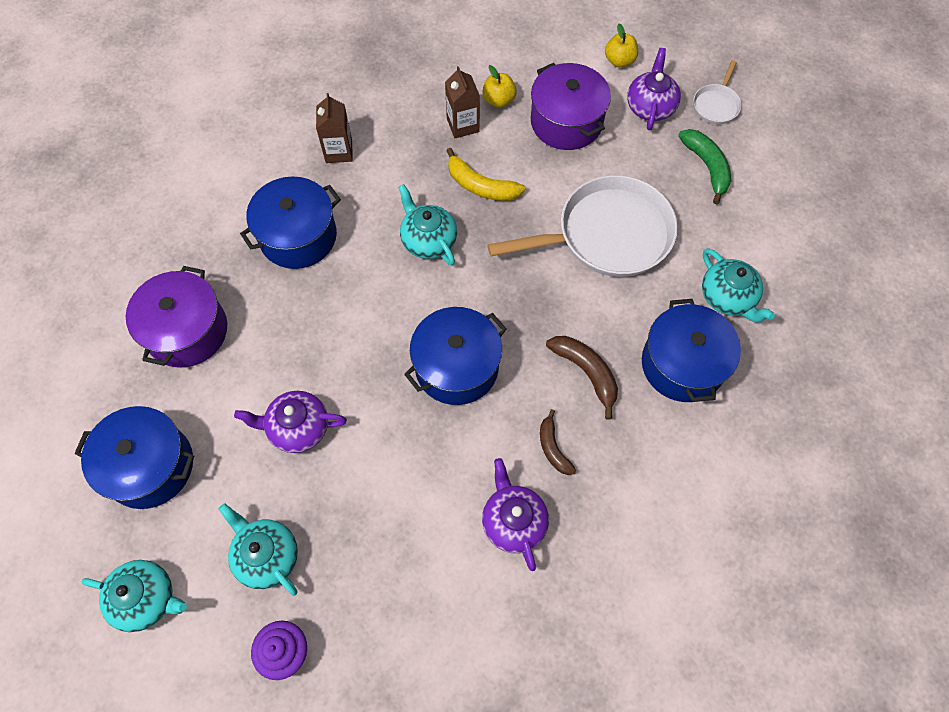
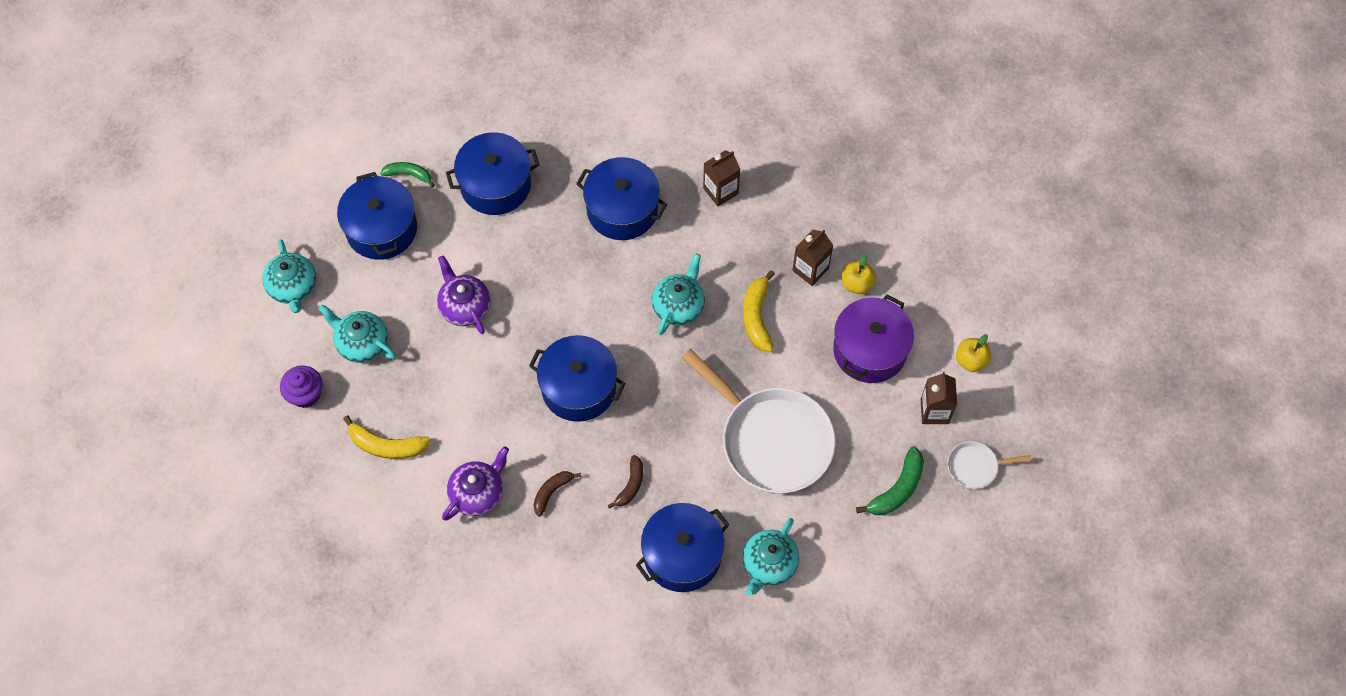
camera: 60 degrees right, 0 degrees up
purple pot [126,266,227,368] -> blue pot [446,133,540,215]
turquoise teapot [219,503,298,596] -> turquoise teapot turned 75 degrees counterclockwise [318,304,396,363]
brown banana [546,336,618,420] -> brown banana [608,455,643,509], size x0.66
purple teapot [627,48,681,130] -> brown carton [921,372,957,424]
none -> yellow banana [343,415,431,459]
none -> green banana [380,162,435,188]

